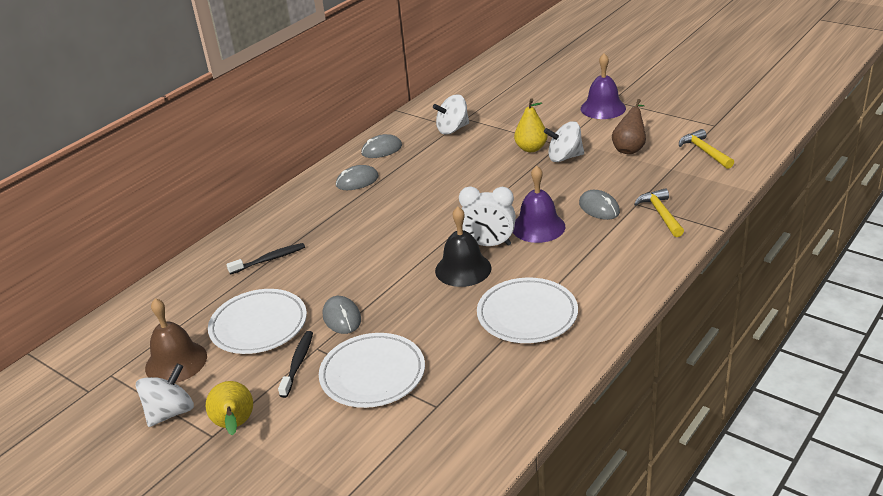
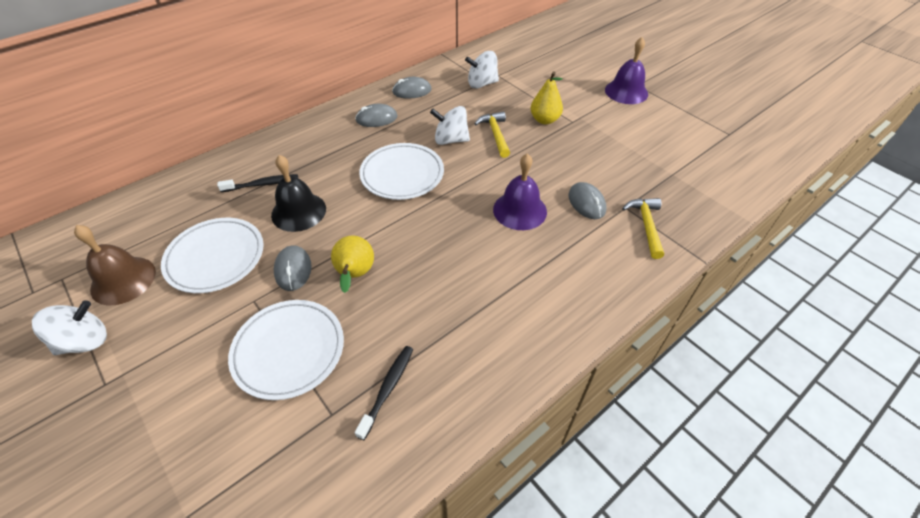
camera: 10 degrees right, 15 degrees up
yellow pear [206,381,253,435] -> yellow pear moved to [331,235,374,293]
black toothbrush [278,331,313,398] -> black toothbrush moved to [355,346,413,440]
black bell [435,207,491,287] -> black bell moved to [271,155,326,232]
white clock [459,186,516,246] -> none
white plate [477,278,578,343] -> white plate moved to [359,143,444,200]
white spinning top [544,122,584,162] -> white spinning top moved to [430,106,470,145]
brown pear [612,99,646,154] -> none
yellow hammer [679,129,734,169] -> yellow hammer moved to [474,111,510,158]

